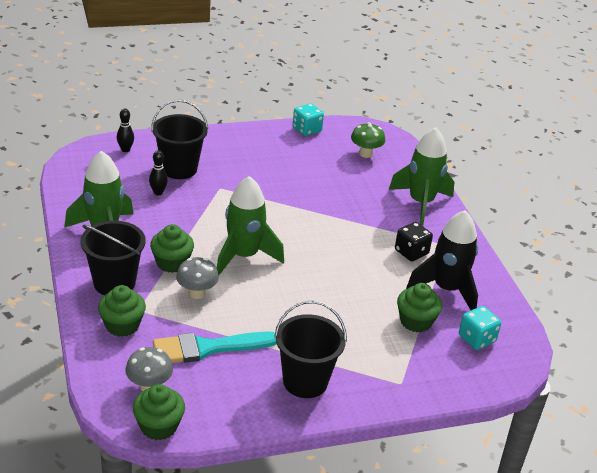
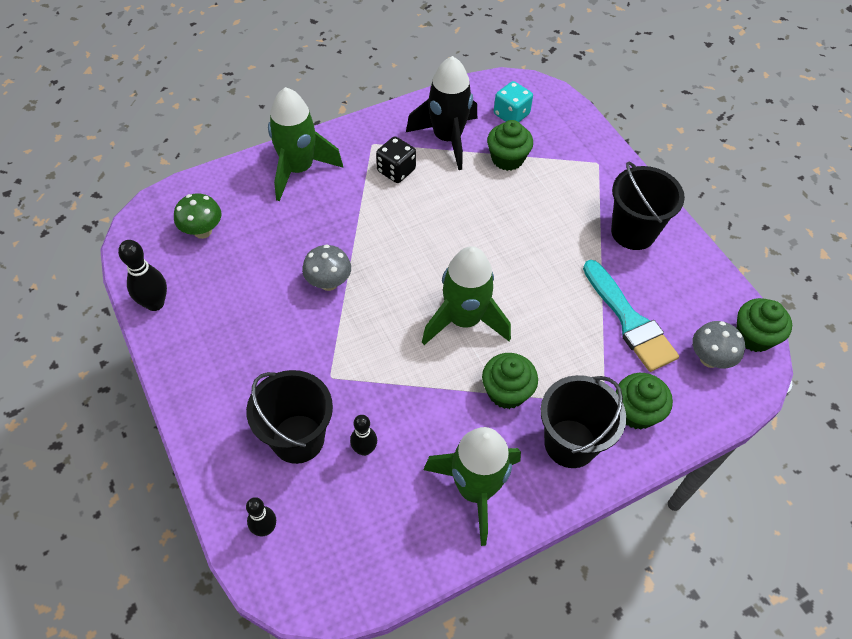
camera: 100 degrees left, 20 degrees up
grey mushroom [176,257,219,299] -> grey mushroom moved to [302,244,351,291]
turquoise dice [292,103,324,136] -> black bowling pin [118,240,167,311]

